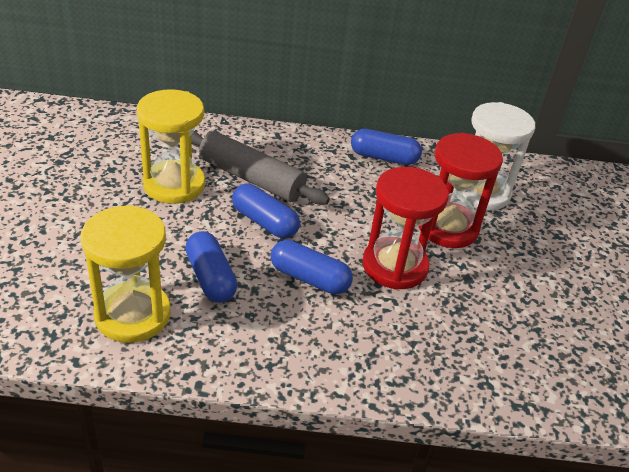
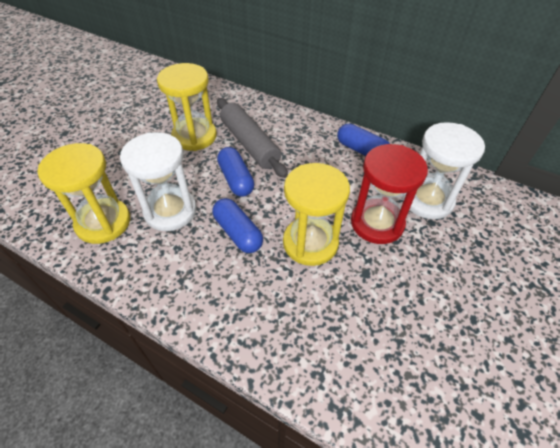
camera: 30 degrees right, 10 degrees up
blue capsule [185,231,237,303] -> white hourglass [120,132,196,231]
red hourglass [362,167,449,290] -> yellow hourglass [283,163,350,266]

